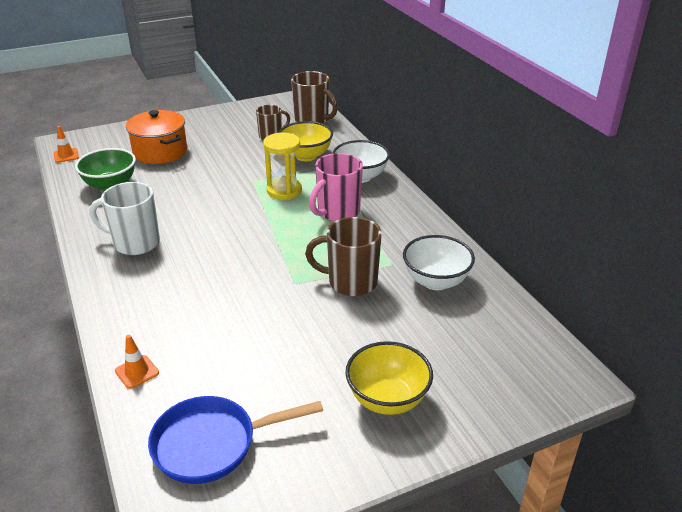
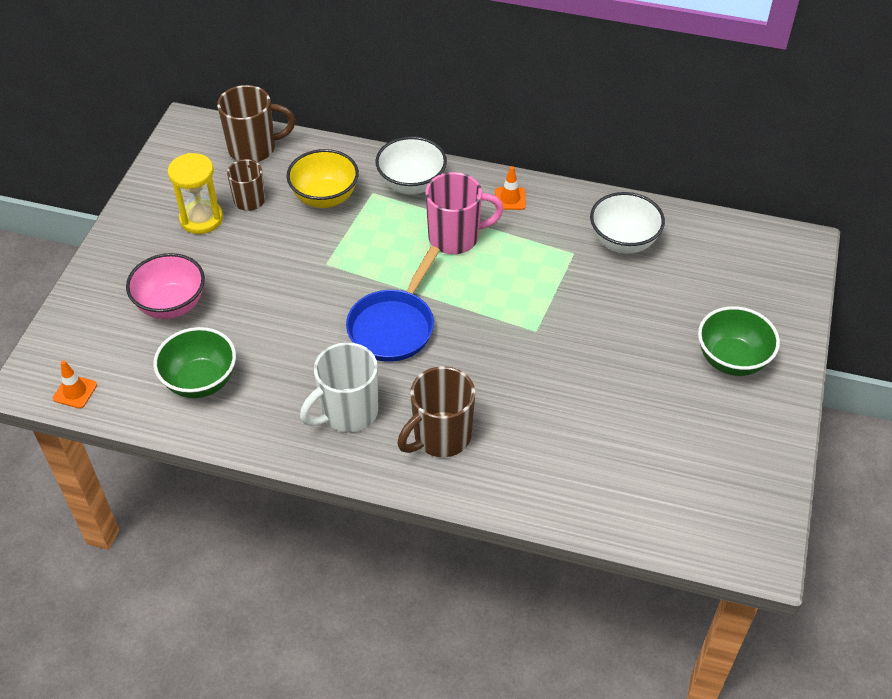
camera: 50 degrees left, 15 degrees up
orange traffic cone [115,335,159,389] -> orange traffic cone moved to [495,166,526,210]
orange pot [126,110,187,164] -> pink bowl [126,253,205,319]
blue pan [148,396,323,484] -> blue pan moved to [346,246,440,362]
yellow hourglass [263,132,302,200] -> yellow hourglass moved to [168,153,223,234]
brown mug [305,217,382,296] -> brown mug moved to [397,366,475,457]
pink mug [309,153,363,222] -> pink mug turned 90 degrees counterclockwise [425,172,504,254]
yellow bowl [345,341,433,415] -> green bowl [698,306,780,376]

